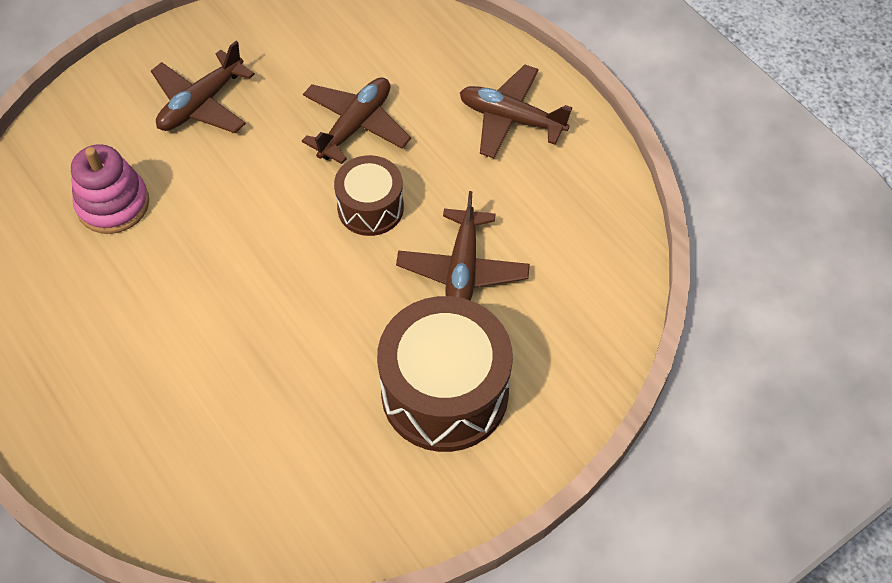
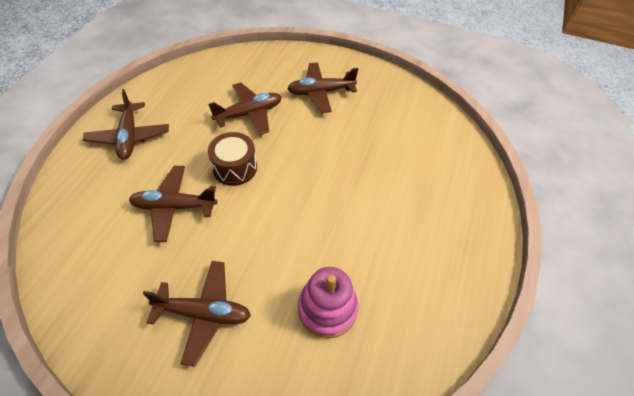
camera: 125 degrees left, 5 degrees down
brown drum [377,296,513,452] -> brown plane [287,62,358,113]

